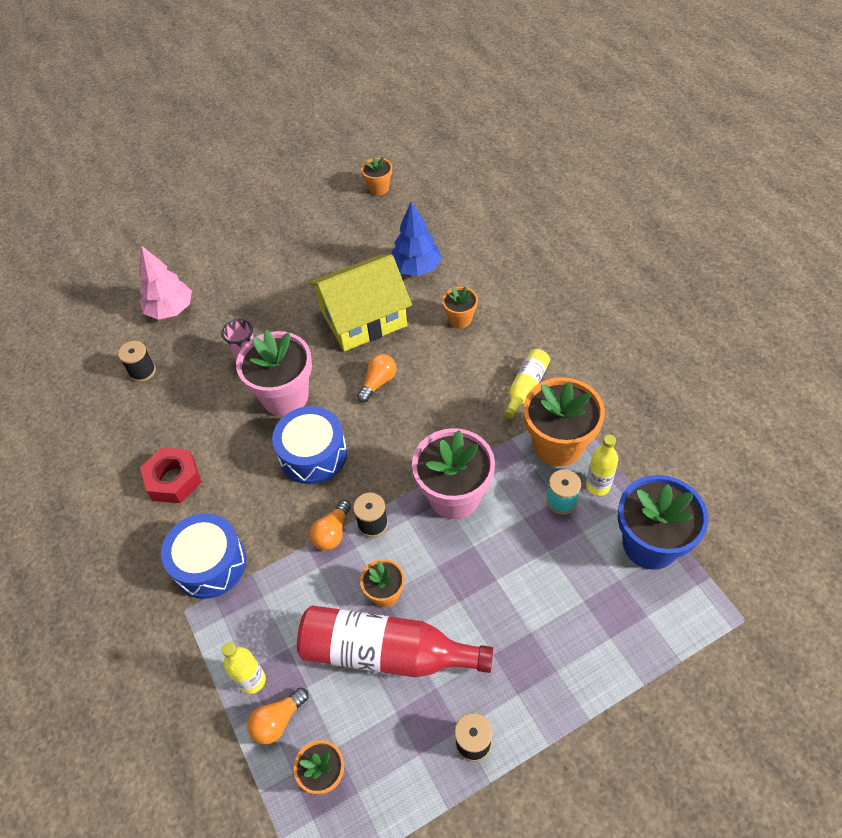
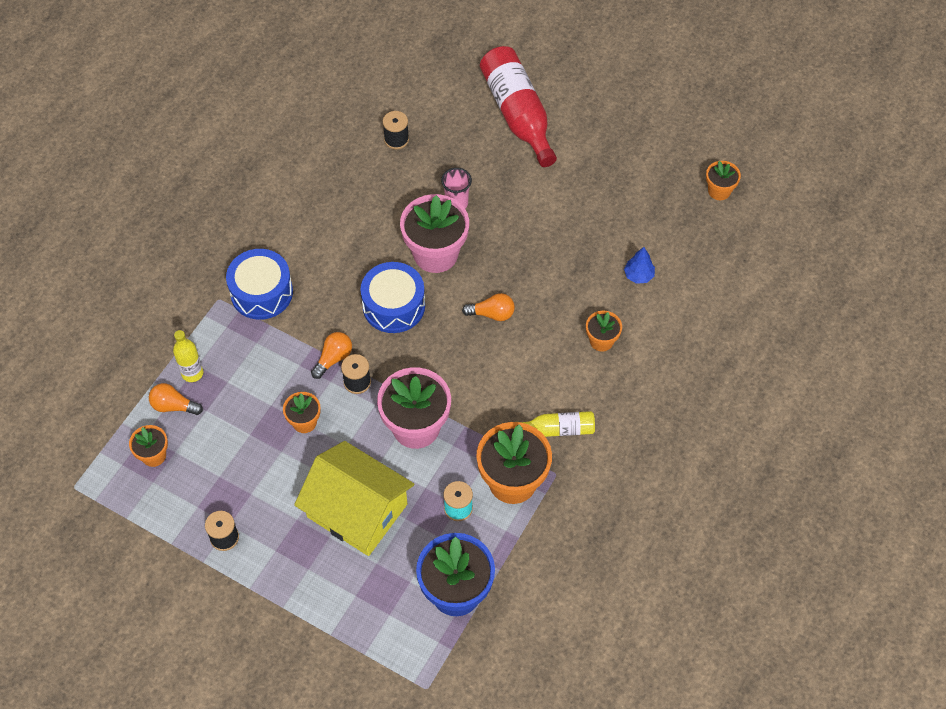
camera: 55 degrees right, 5 degrees up
pink tree [139,245,192,320] -> none
red nut [140,447,202,503] -> none
red bottle [297,605,493,677] -> red bottle moved to [480,46,557,167]
yellow house [309,254,412,351] -> yellow house moved to [294,441,414,556]
orange light bulb [310,500,351,550] -> orange light bulb turned 135 degrees clockwise [311,332,352,379]
blue tree [392,201,442,276] -> blue tree [624,247,655,284], size x0.58
yellow bottle [586,435,618,496] -> none

